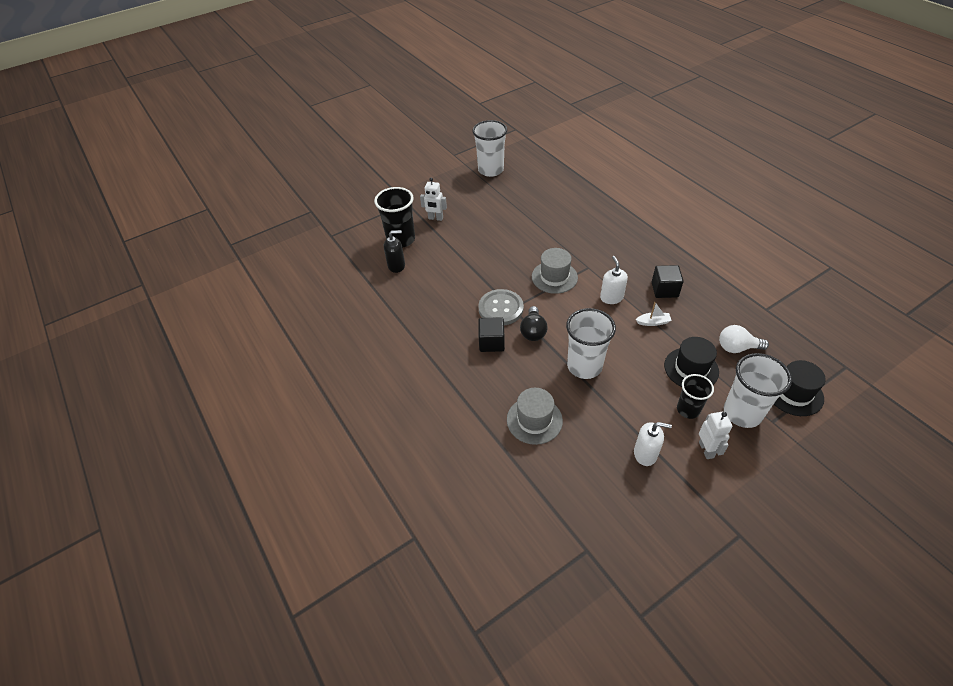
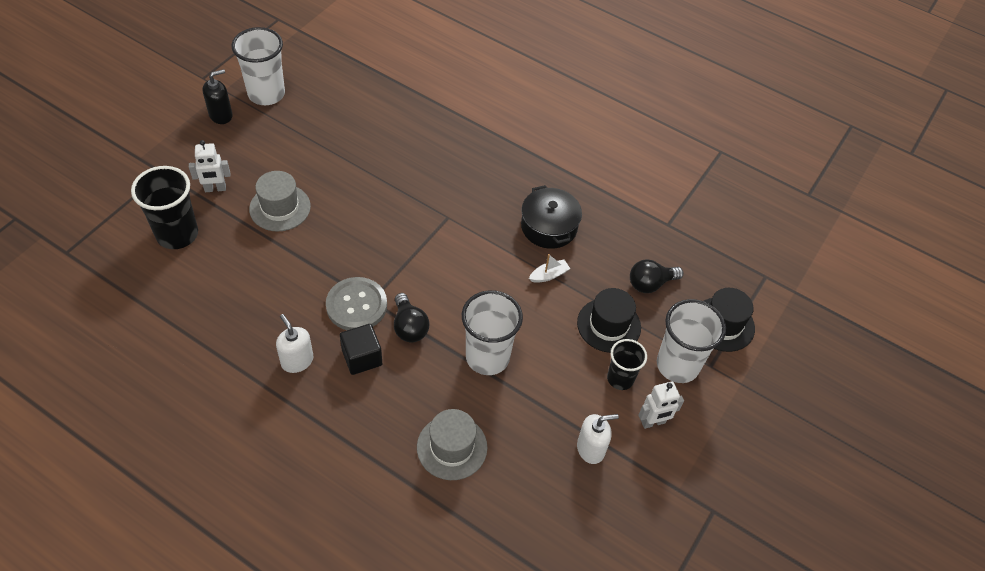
camera: 30 degrees left, 5 degrees up
black soap dispenser [384,230,405,273] -> black soap dispenser moved to [202,69,233,124]
grey hat [532,248,578,294] -> grey hat moved to [249,171,311,231]
white soap dispenser [600,256,628,304] -> white soap dispenser moved to [276,314,313,373]
black cube [652,265,684,298] -> black pot [521,185,582,249]
white robot [699,411,732,459] -> white robot turned 105 degrees clockwise [638,382,684,429]
white light bulb [719,325,769,353] -> black light bulb [630,259,683,293]

